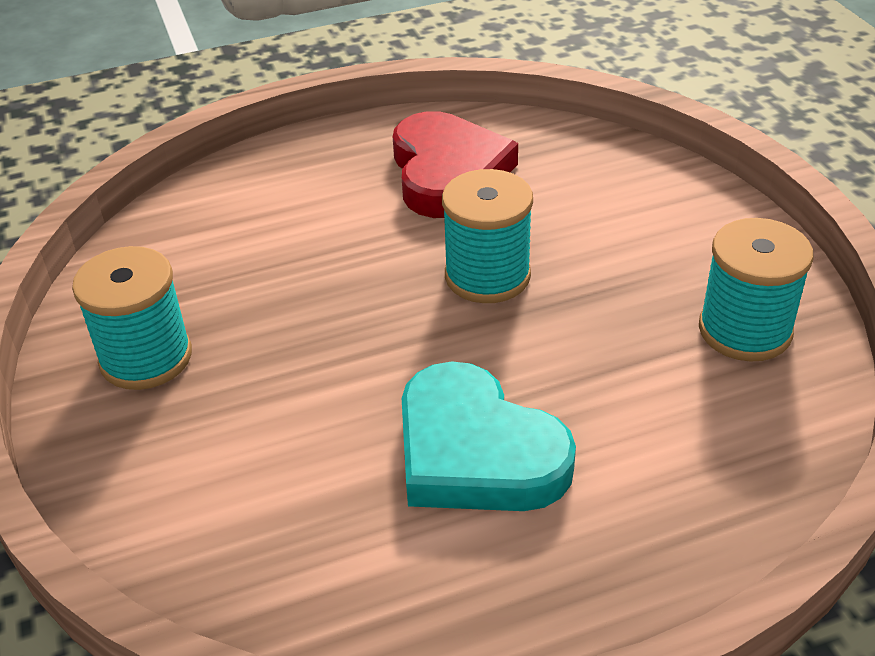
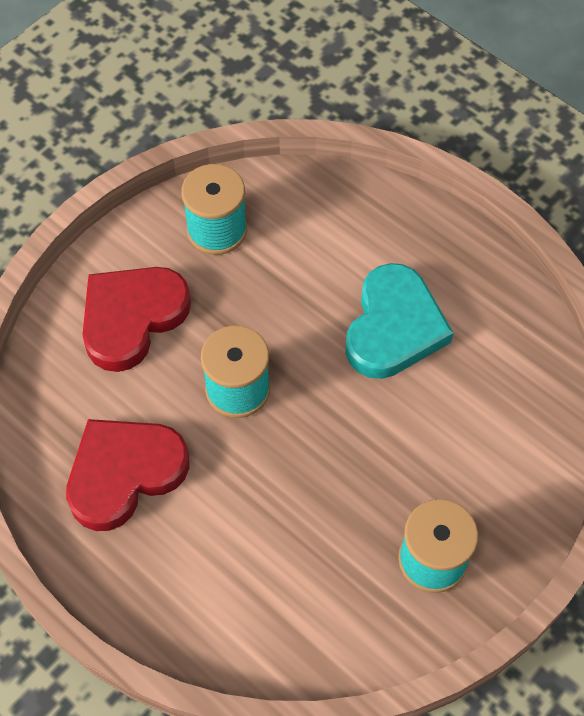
camera: 120 degrees left, 20 degrees up
none -> red heart [83,267,191,372]

